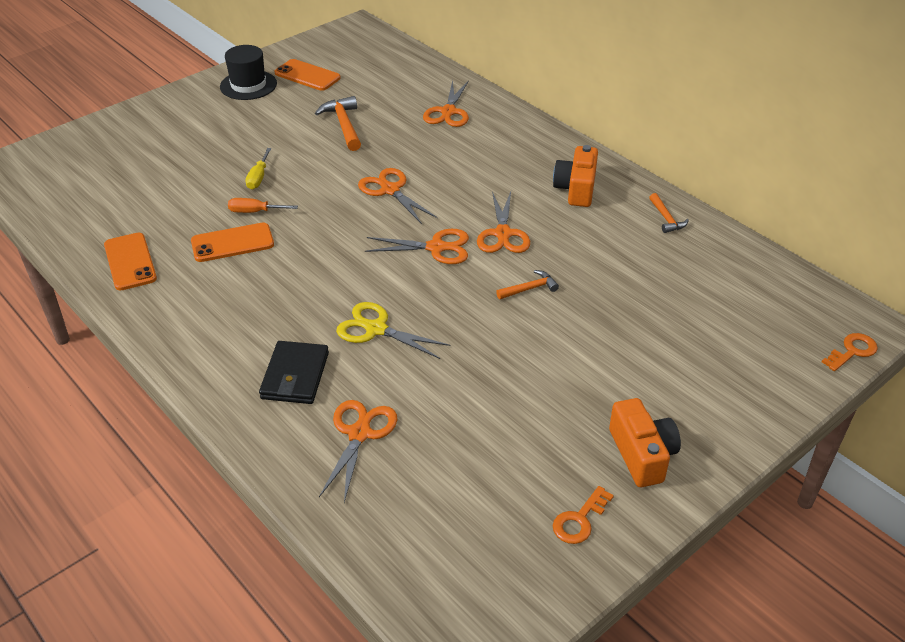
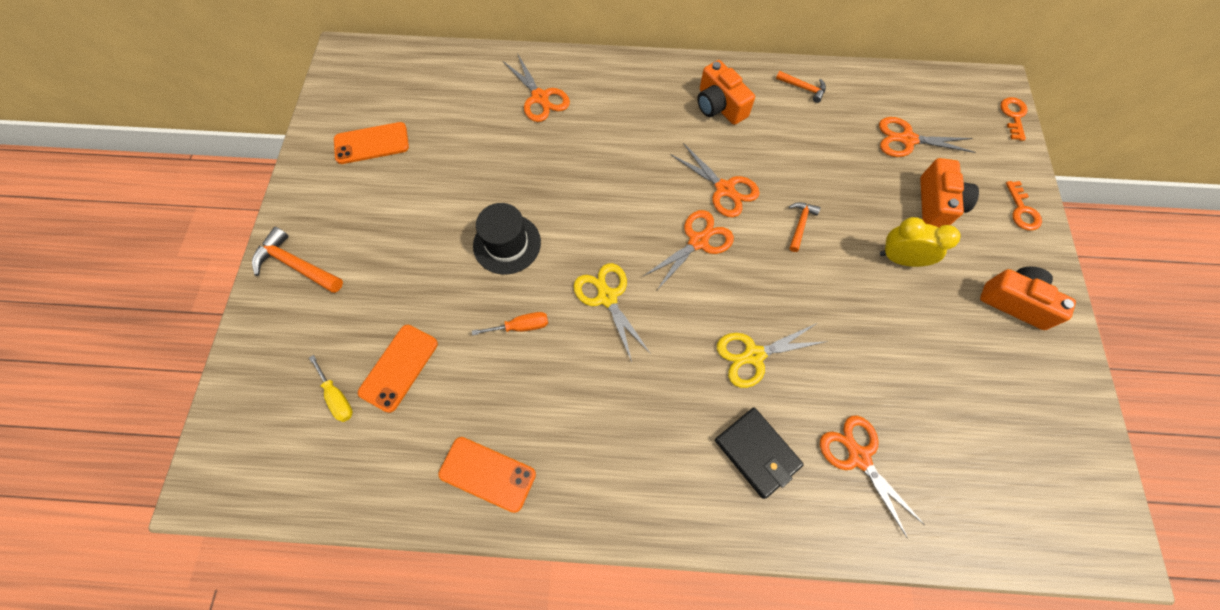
camera: 45 degrees left, 25 degrees up
orange phone [191,222,274,262] -> orange phone moved to [358,325,438,413]
black hat [220,45,277,100] -> black hat moved to [473,203,541,274]
orange screwdriver [228,198,298,213] -> orange screwdriver turned 150 degrees counterclockwise [472,312,548,335]
yellow screwdriver [245,148,271,189] -> yellow screwdriver moved to [309,355,353,422]
orange hammer [315,96,361,151] -> orange hammer moved to [252,227,343,293]
orange scissors [358,168,437,224] -> orange scissors moved to [879,117,976,157]
orange key [553,486,614,544] -> orange key moved to [1006,181,1042,230]
none -> yellow scissors [574,263,651,362]
none -> yellow clock [880,217,961,267]
none -> orange camera [920,158,979,228]

